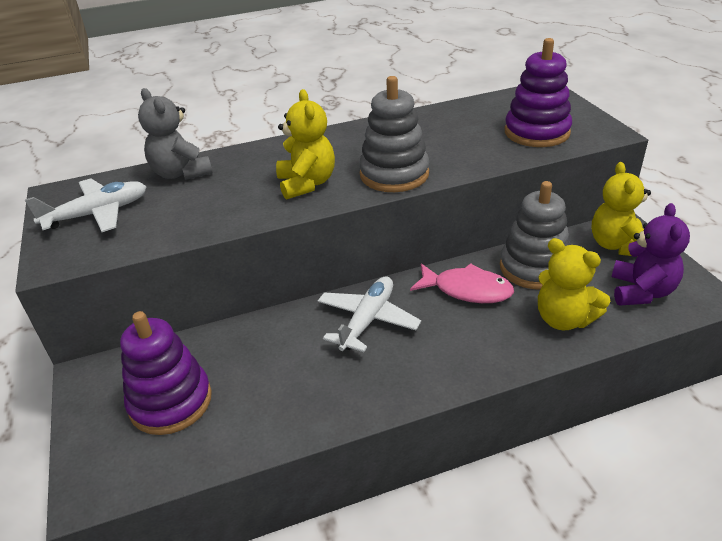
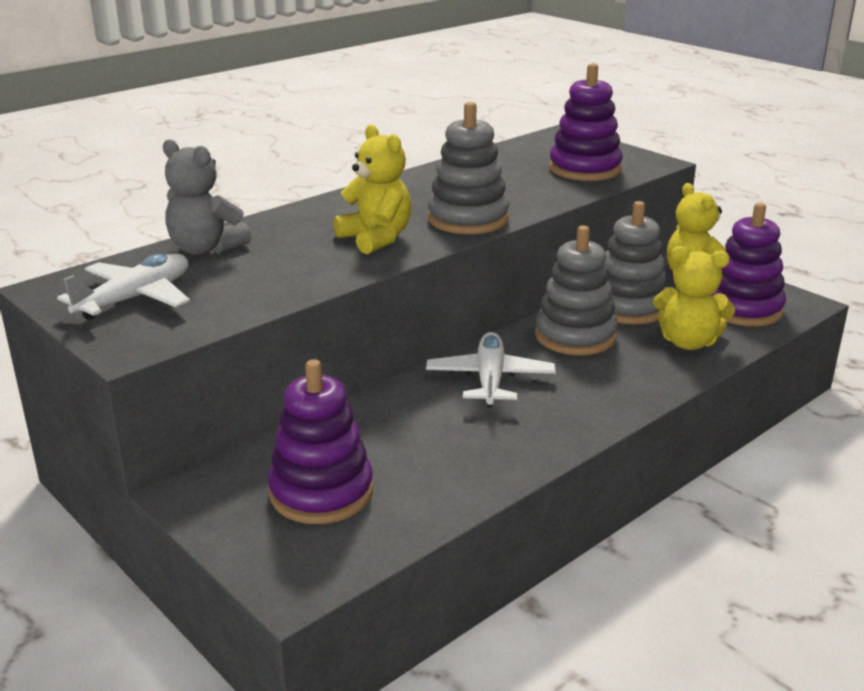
camera: 25 degrees left, 10 degrees down
pink fish [410,263,514,303] -> grey stacking toy [535,226,618,355]
purple teddy bear [611,203,690,306] -> purple stacking toy [711,203,786,326]

